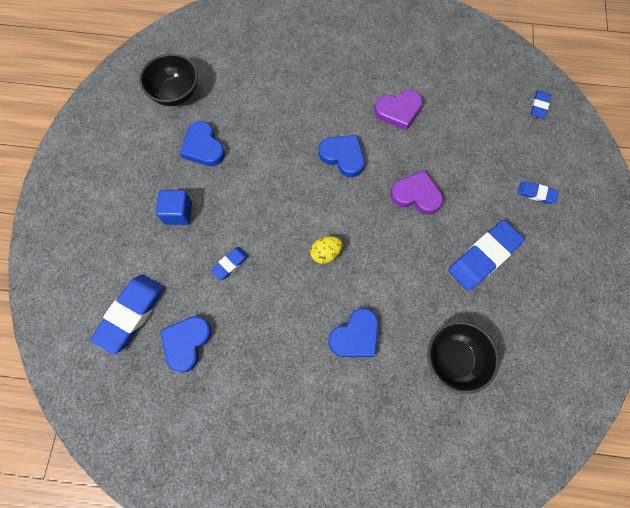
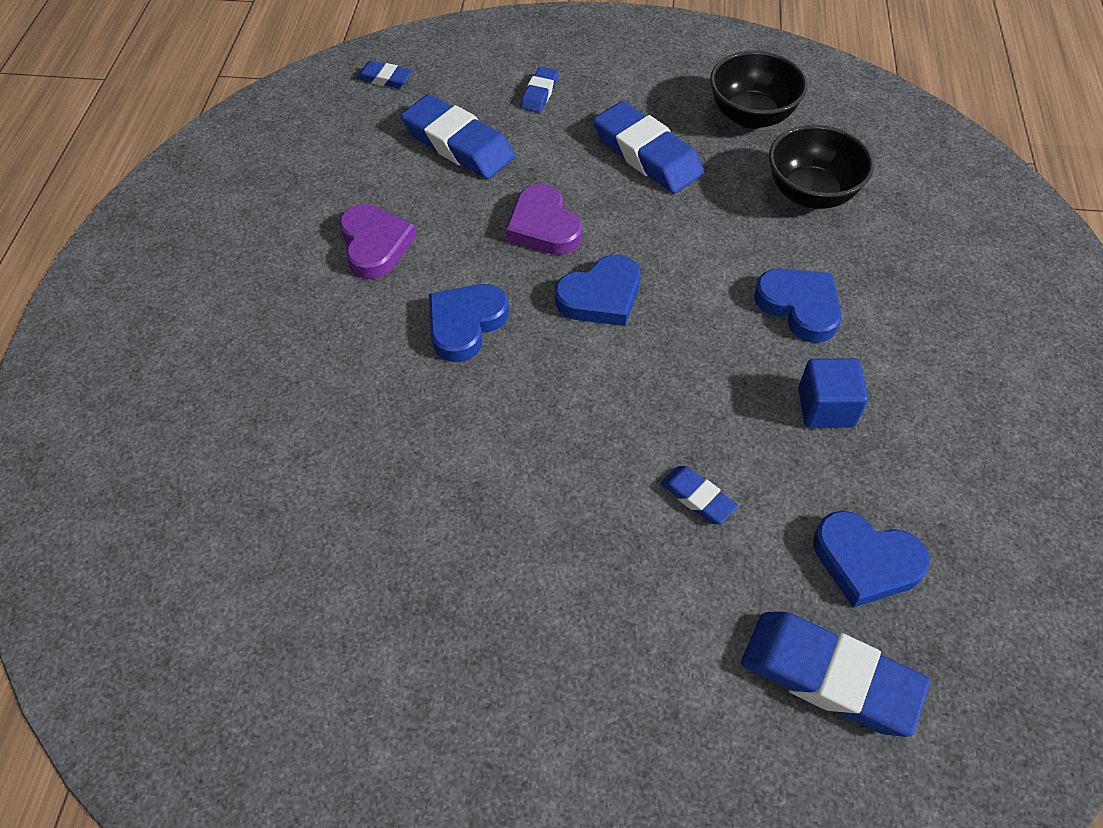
camera: 90 degrees left, 15 degrees down
black bowl [139,53,198,106] -> black bowl moved to [710,51,807,129]
blue cube [156,190,192,225] -> blue cube moved to [798,358,868,428]
blue heart [180,121,225,166] -> blue heart moved to [555,255,640,326]
yellow egg [310,236,342,264] -> none
purple heart [390,170,443,215] -> purple heart turned 45 degrees counterclockwise [506,184,582,255]
none -> blue eraser [401,94,515,179]

